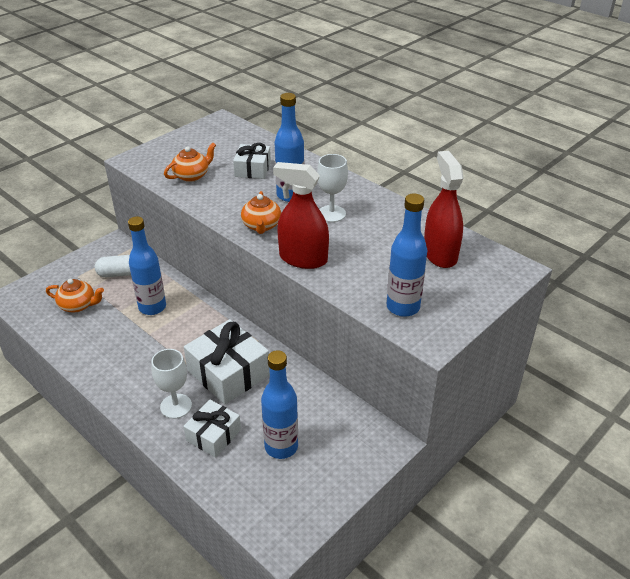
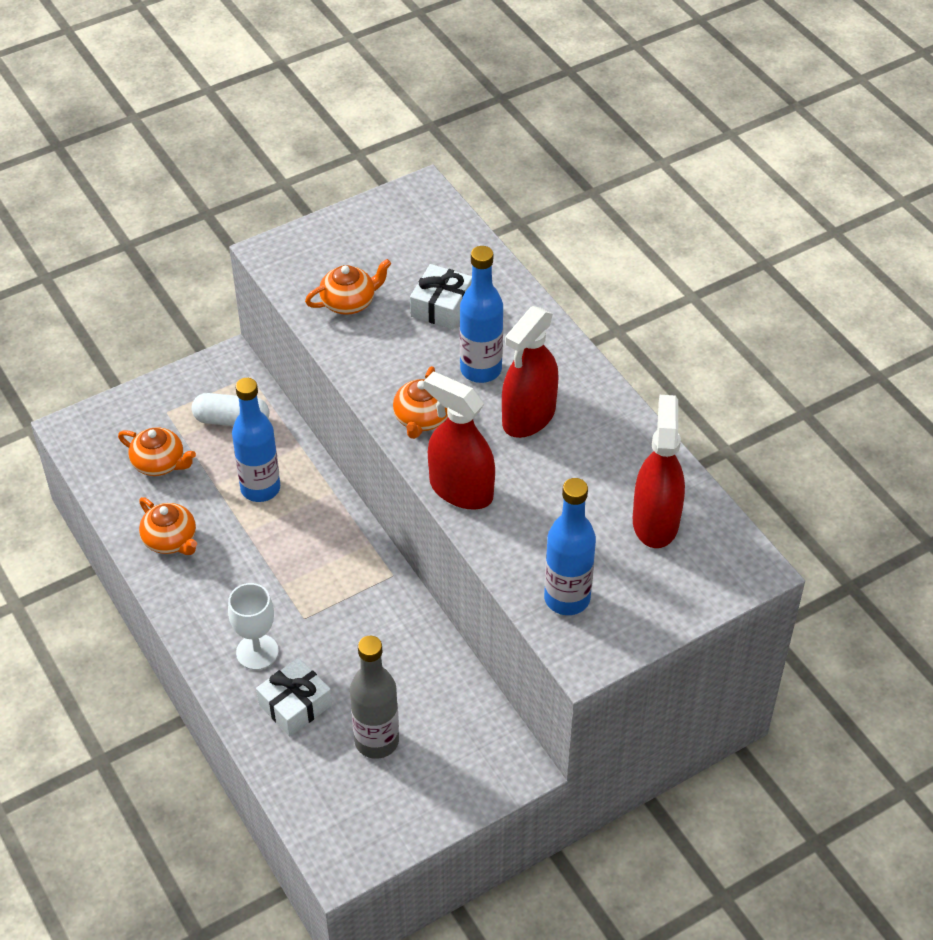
camera: 15 degrees right, 10 degrees up
white gift [184,319,270,405] -> none
blue bottle [261,350,298,459] -> grey bottle [350,636,399,759]
white goblet [317,154,348,222] -> red spray bottle [502,306,558,438]
none -> orange teapot [139,497,197,555]

